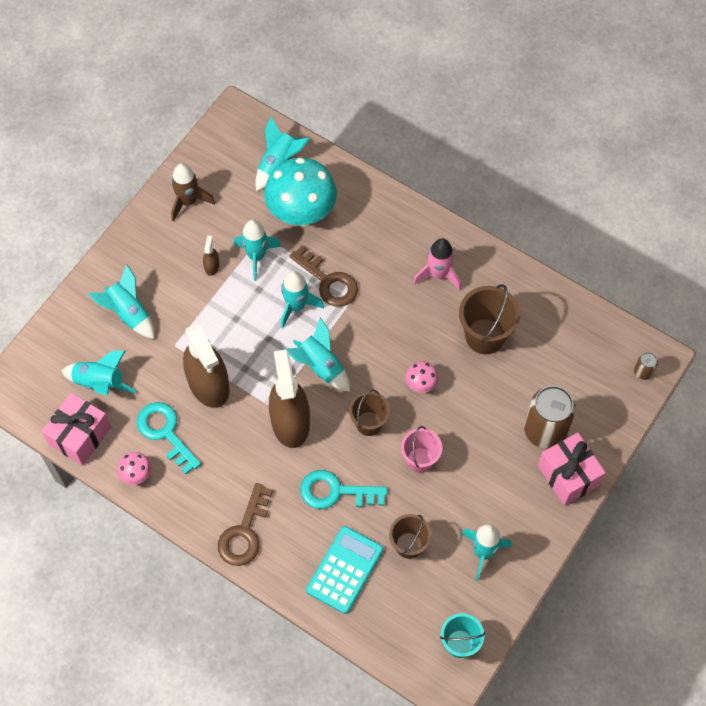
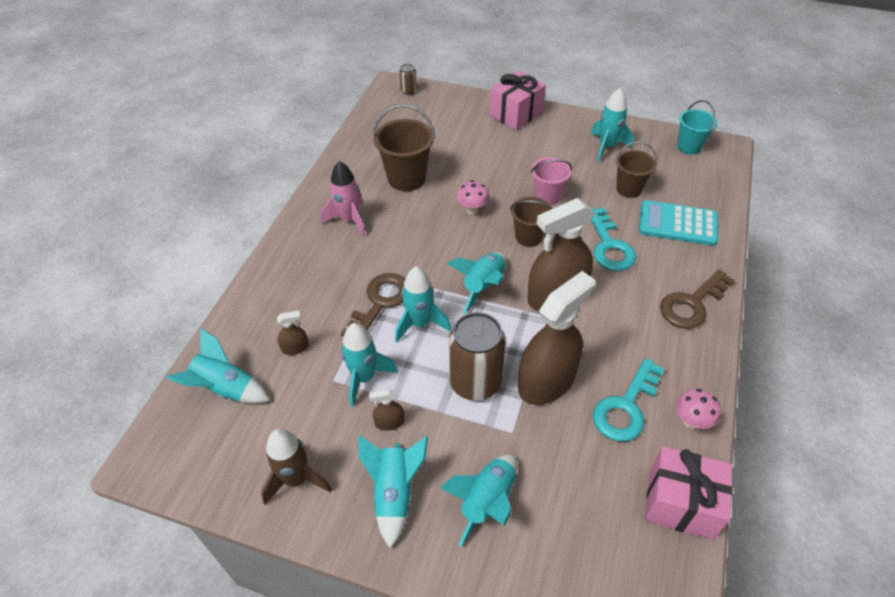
camera: 105 degrees left, 15 degrees down
turquoise rocket [61,350,137,395] -> turquoise rocket moved to [358,435,428,548]
brown key [218,483,273,566] -> brown key turned 135 degrees clockwise [660,269,735,329]
turquoise mushroom [264,157,337,227] -> brown spray bottle [277,310,309,355]
brown can [524,386,575,448] -> brown can moved to [449,312,506,401]

